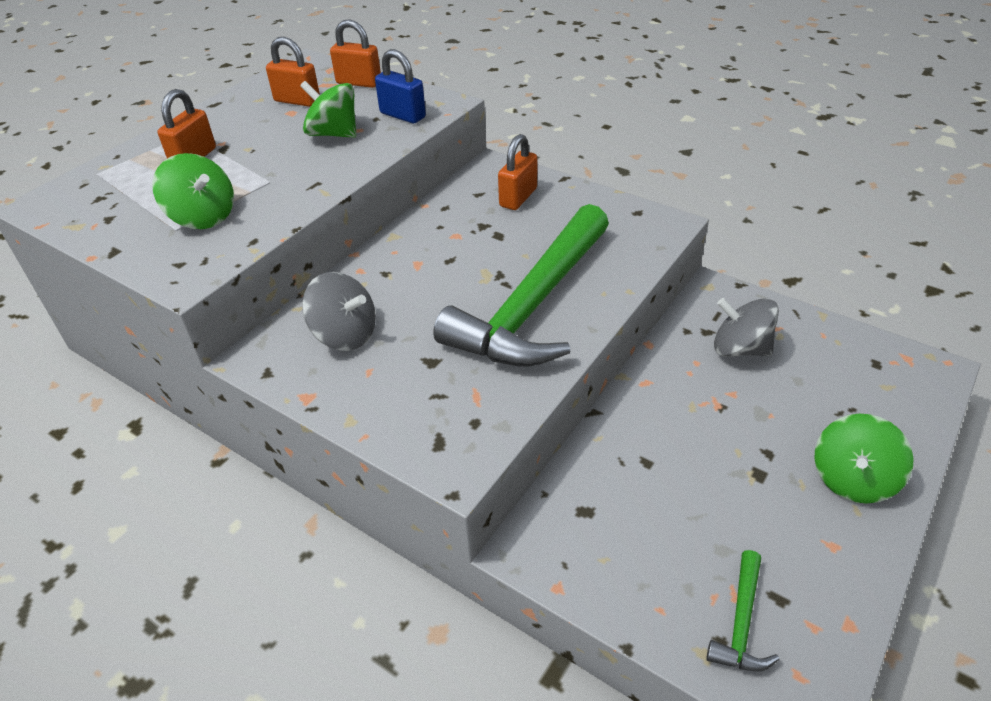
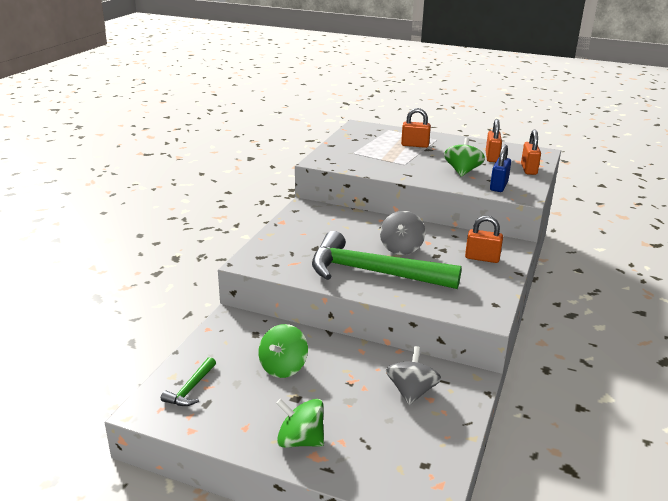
camera: 75 degrees right, 15 degrees down
green spinning top [152,153,234,229] -> green spinning top moved to [258,324,308,378]
grey spinning top [302,272,376,351] -> grey spinning top moved to [380,211,425,255]
green hammer [706,550,780,672] -> green hammer turned 75 degrees counterclockwise [161,357,216,406]

